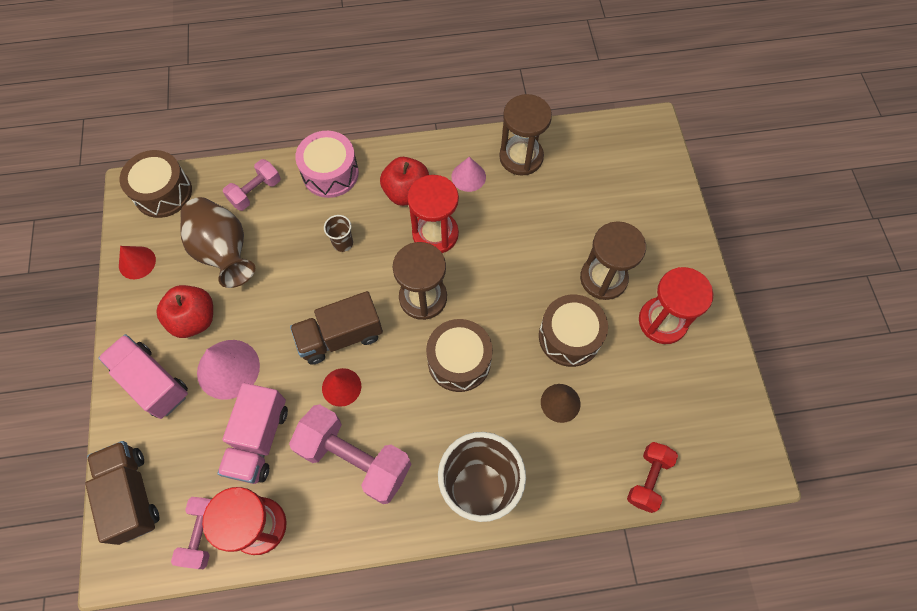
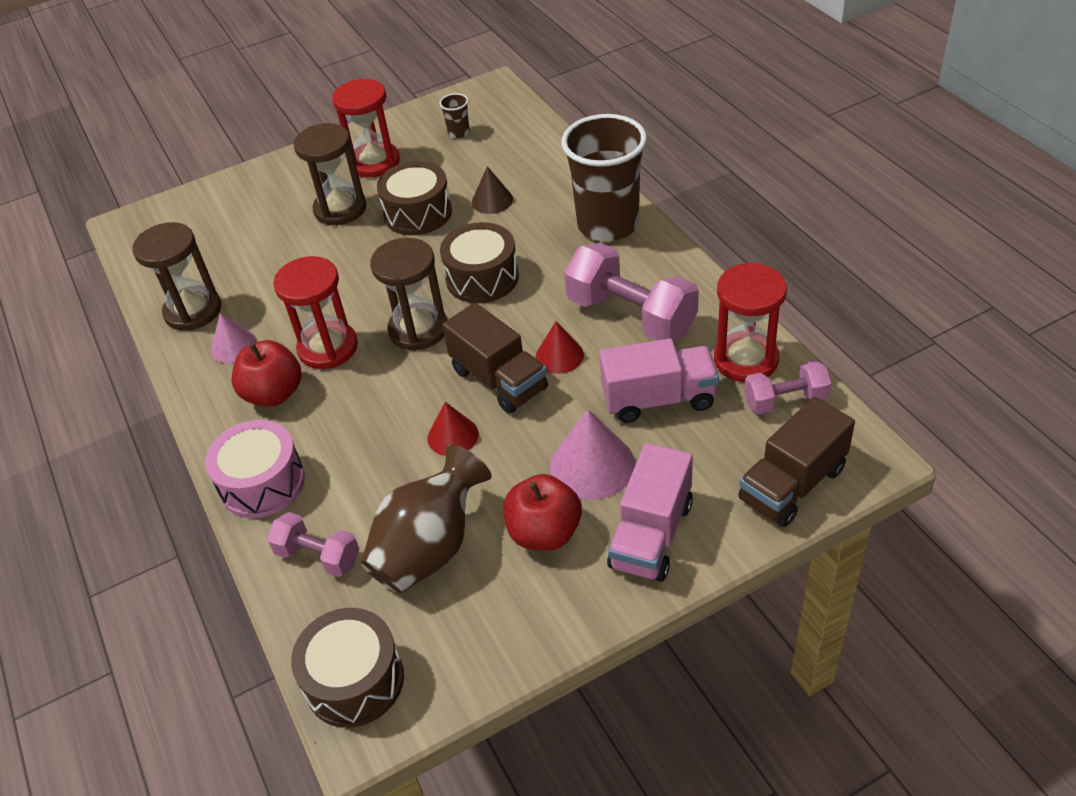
camera: 105 degrees left, 20 degrees down
red cone [119,246,156,279] -> red cone moved to [428,402,478,456]
pink dumbbell [289,404,411,504] -> pink dumbbell turned 60 degrees counterclockwise [564,243,699,341]
brown cup [324,215,353,252] -> brown cup moved to [439,93,470,139]
red dumbbell [627,442,678,513] -> none

